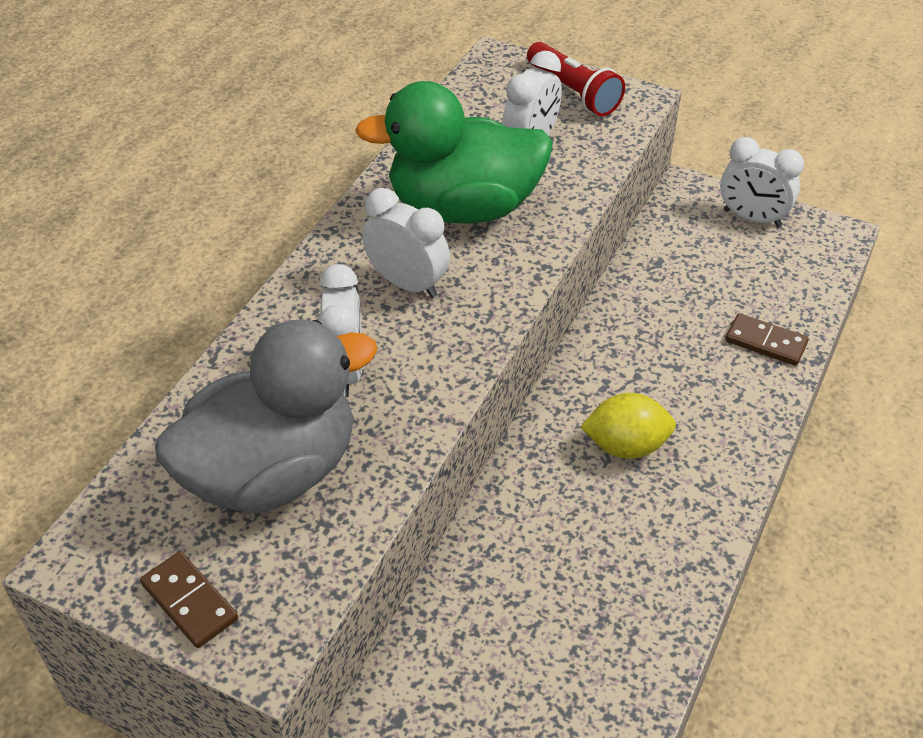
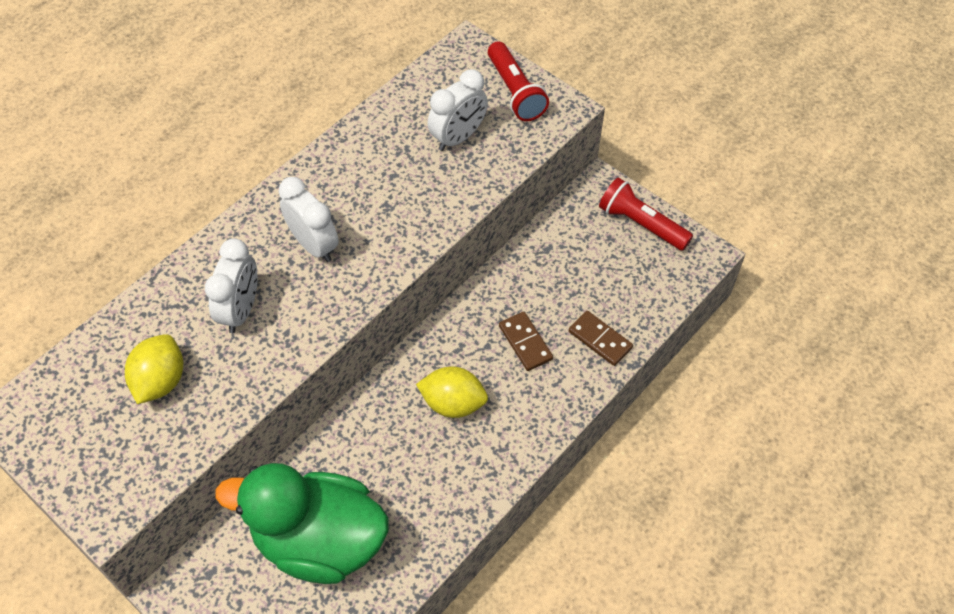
camera: 15 degrees right, 10 degrees up
brown domino [140,551,238,648] -> brown domino moved to [499,312,553,371]
grey duck [155,319,378,513] -> yellow lemon [125,334,183,404]
green duck [355,81,553,224] -> green duck moved to [215,463,389,584]
white clock [720,137,804,227] -> red flashlight [599,177,693,251]

